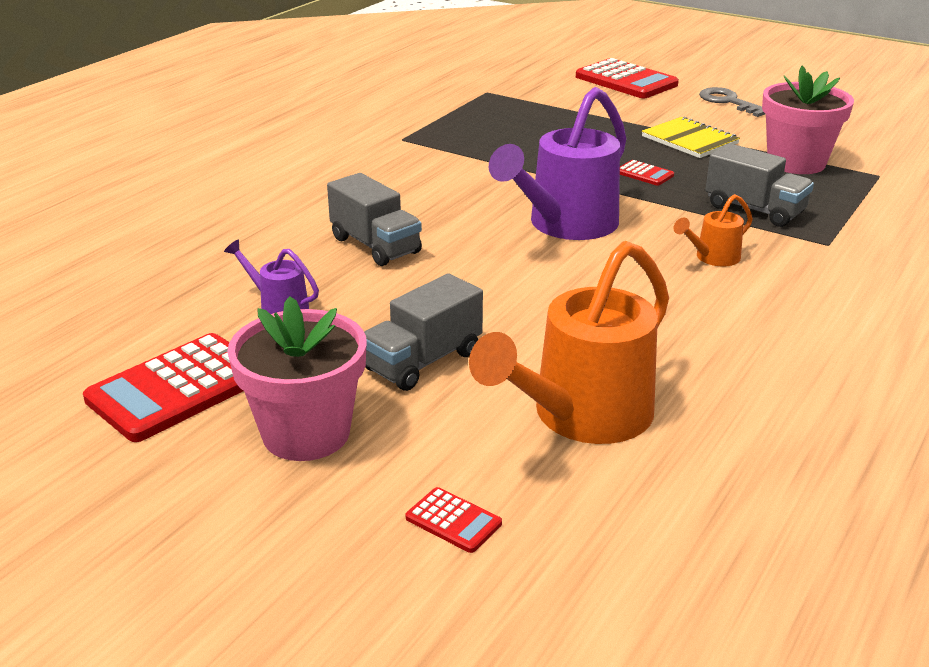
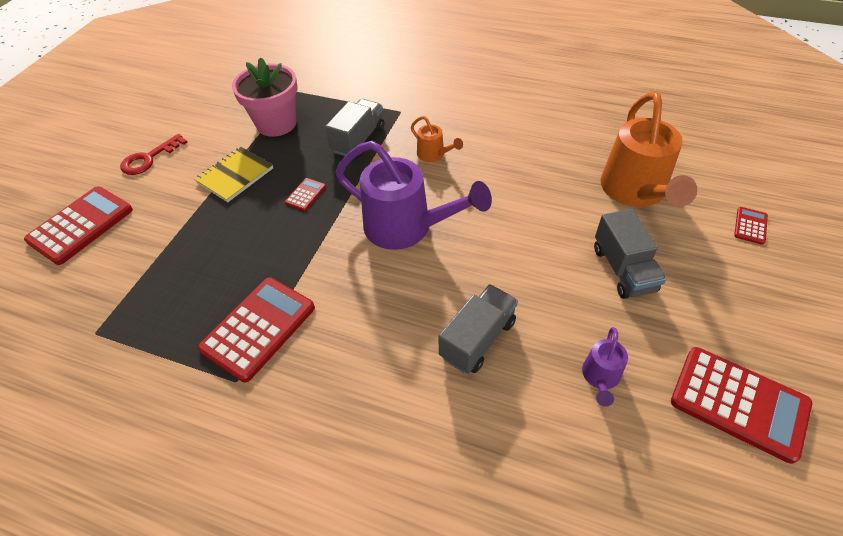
camera: 100 degrees left, 20 degrees up
pink flower pot [227,296,366,461] -> none
grey truck [364,273,483,391] -> grey truck turned 45 degrees clockwise [594,209,667,299]
orange watering can [469,241,669,444] -> orange watering can turned 60 degrees clockwise [600,92,697,207]
grey key [699,87,765,117] -> red key [120,134,188,175]
none -> red calculator [198,277,315,382]

